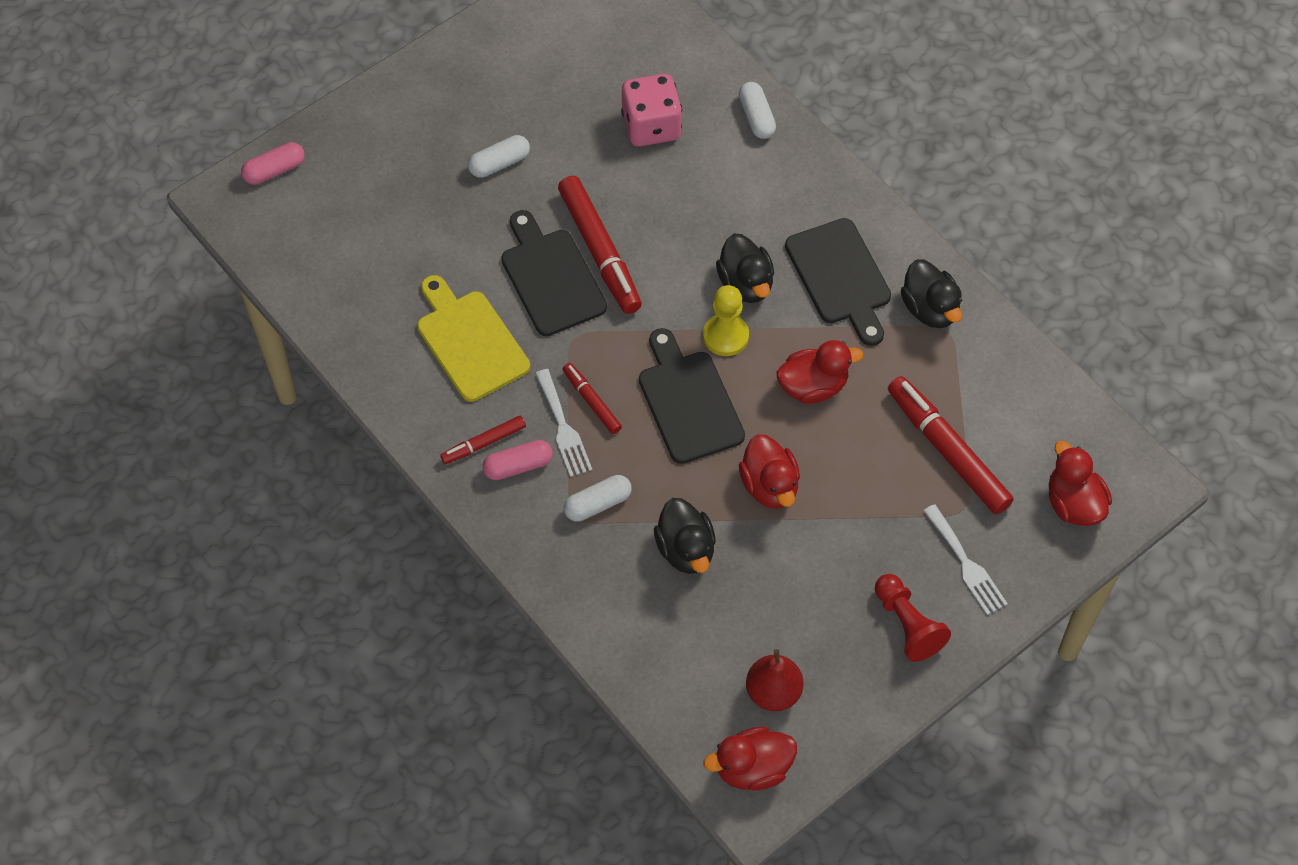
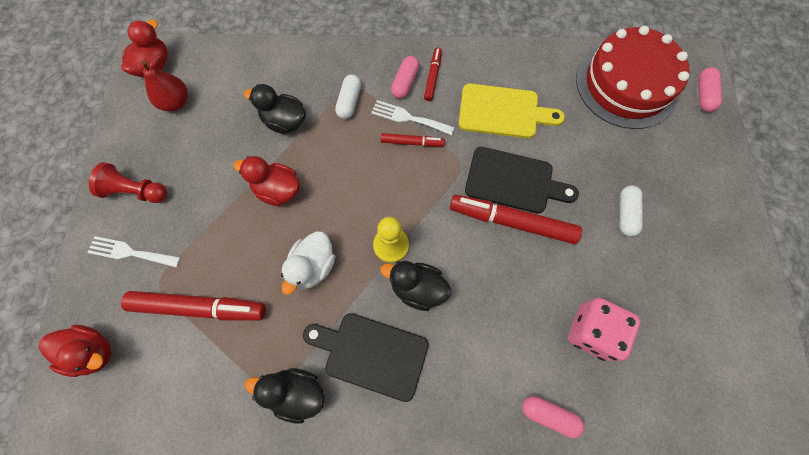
camera: 130 degrees right, 10 degrees up
black cutting board [639,328,745,464] -> none
white capsule [739,82,776,139] -> pink capsule [522,396,584,438]
red duck [777,340,863,404] -> white duck [281,231,336,295]
none -> red cake [576,26,690,129]

